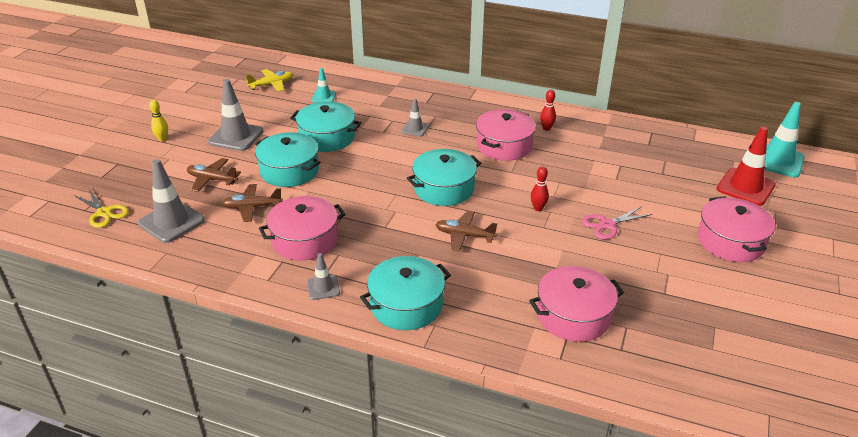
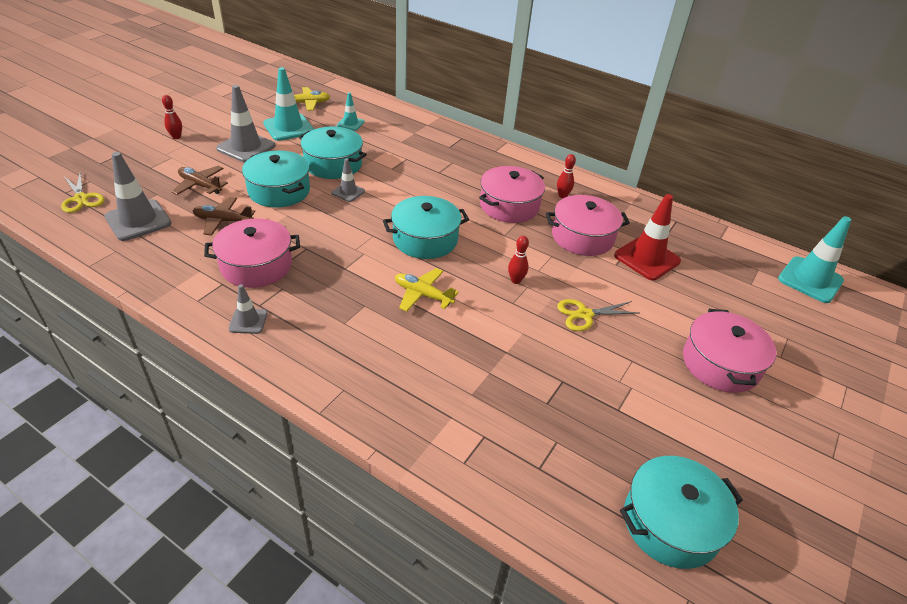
camera: 10 degrees right, 5 degrees up
yellow bowling pin [149,100,168,141] -> red bowling pin [162,95,182,139]
turquoise pot [360,256,451,330] -> turquoise pot moved to [620,456,743,569]
grey traffic cone [401,99,429,137] -> grey traffic cone moved to [331,158,365,202]
brown plane [435,211,497,252] -> yellow plane [395,268,459,312]
pink pot [529,266,624,342] -> pink pot moved to [546,195,630,256]
pink scissors [582,206,652,239] -> yellow scissors [557,299,638,331]
red traffic cone [716,126,776,206] -> red traffic cone moved to [614,194,681,280]
none -> turquoise traffic cone [263,67,314,141]

